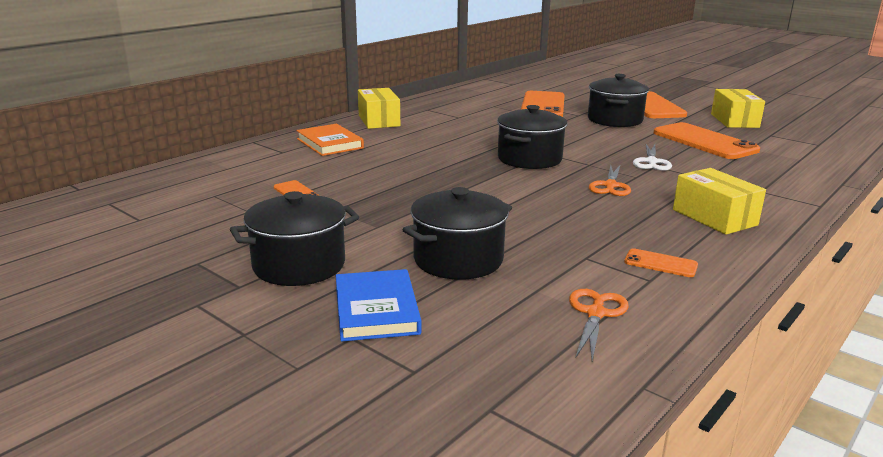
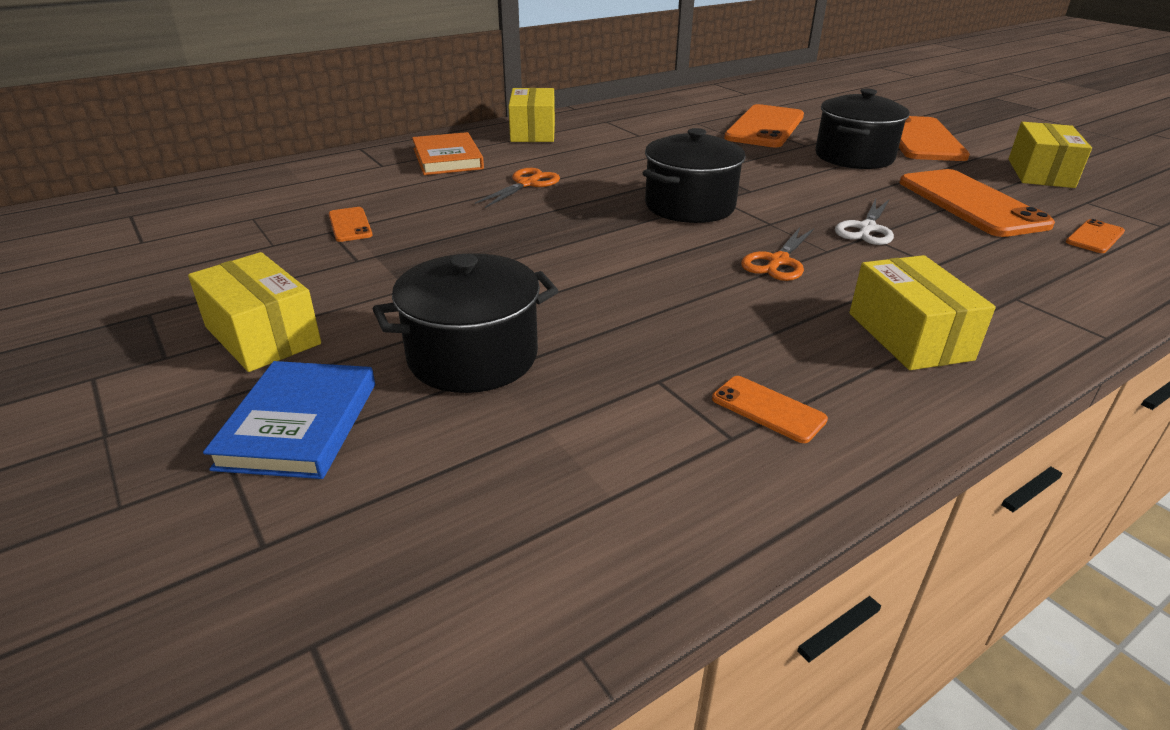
camera: 15 degrees right, 10 degrees up
black pot [230,191,359,286] -> yellow box [188,252,321,372]
orange scissors [569,289,629,361] -> orange scissors moved to [475,168,560,208]
none -> orange phone [1066,219,1125,253]

